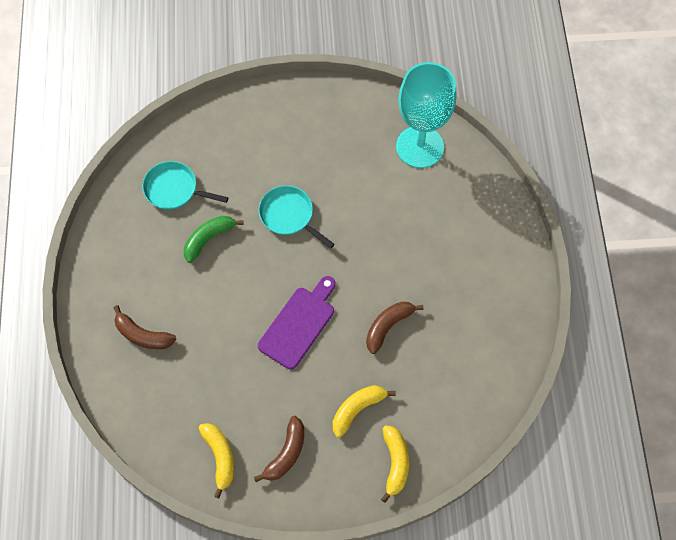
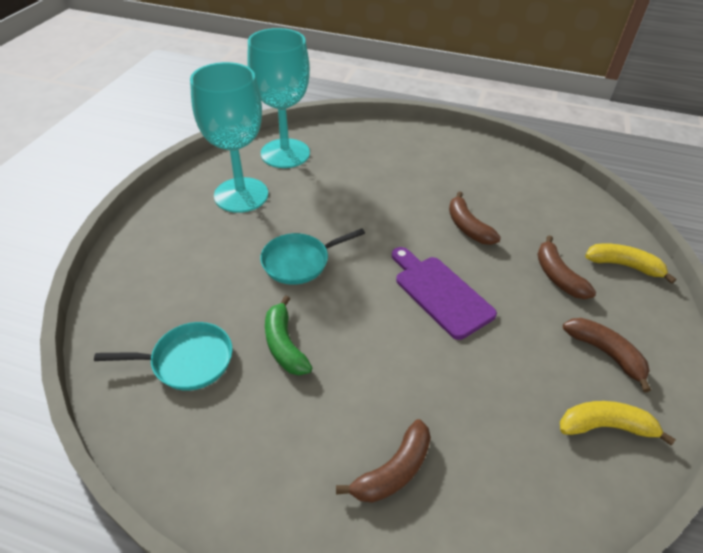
camera: 70 degrees left, 20 degrees down
turquoise pan [142,161,229,210] -> turquoise pan turned 135 degrees counterclockwise [94,322,233,391]
yellow banana [333,385,396,438] -> brown banana [537,235,596,299]
none -> turquoise goblet [190,62,268,213]

